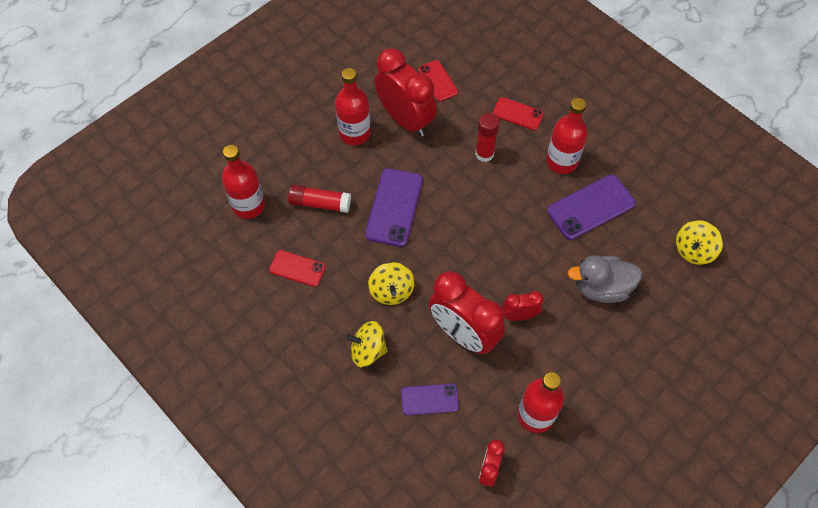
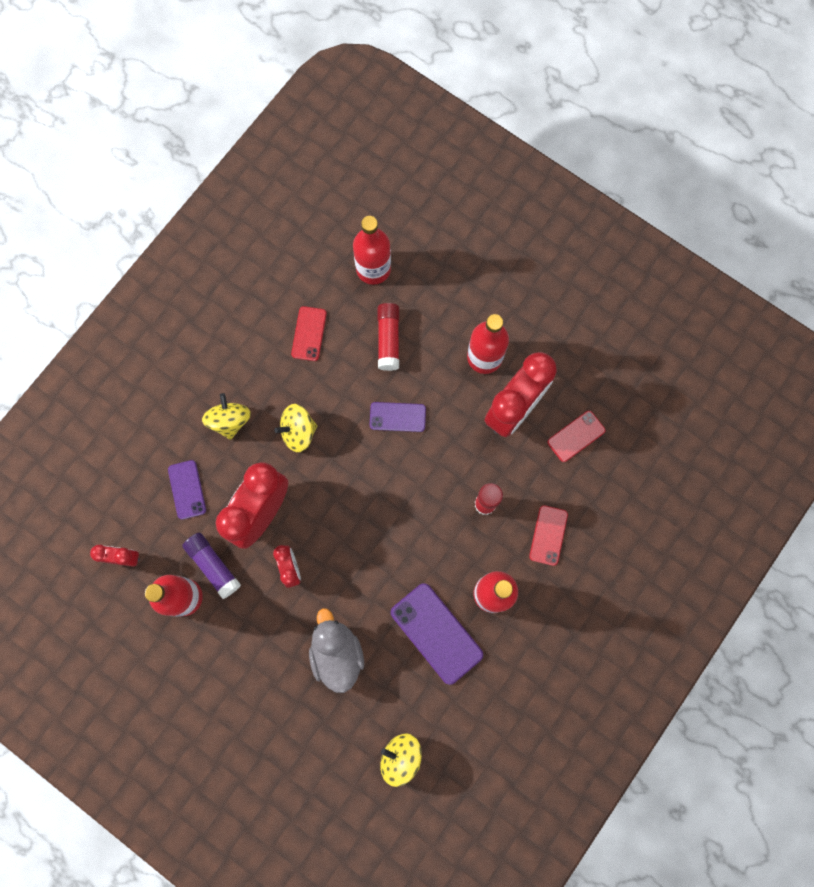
camera: 80 degrees right, 15 degrees up
purple phone [365,168,423,247] -> purple phone [370,402,426,432], size x0.61
none -> purple glue stick [182,533,241,599]

